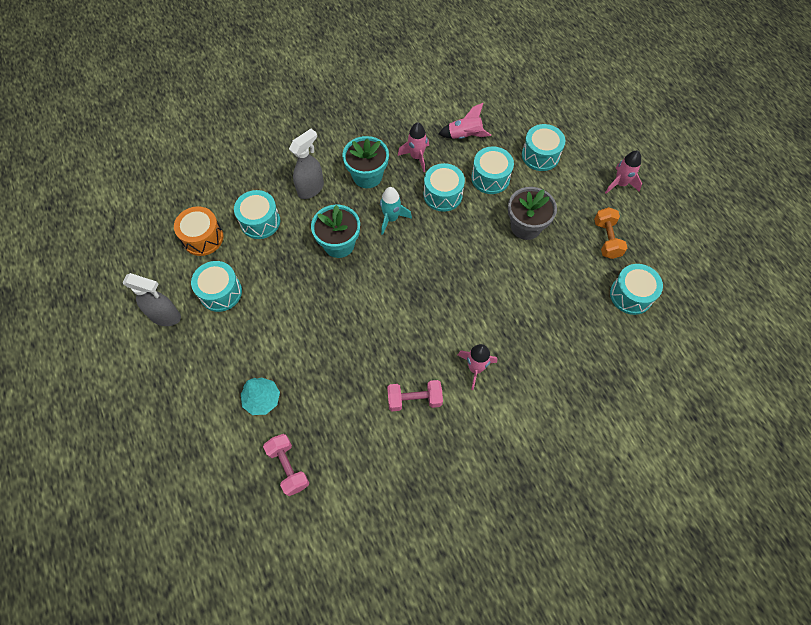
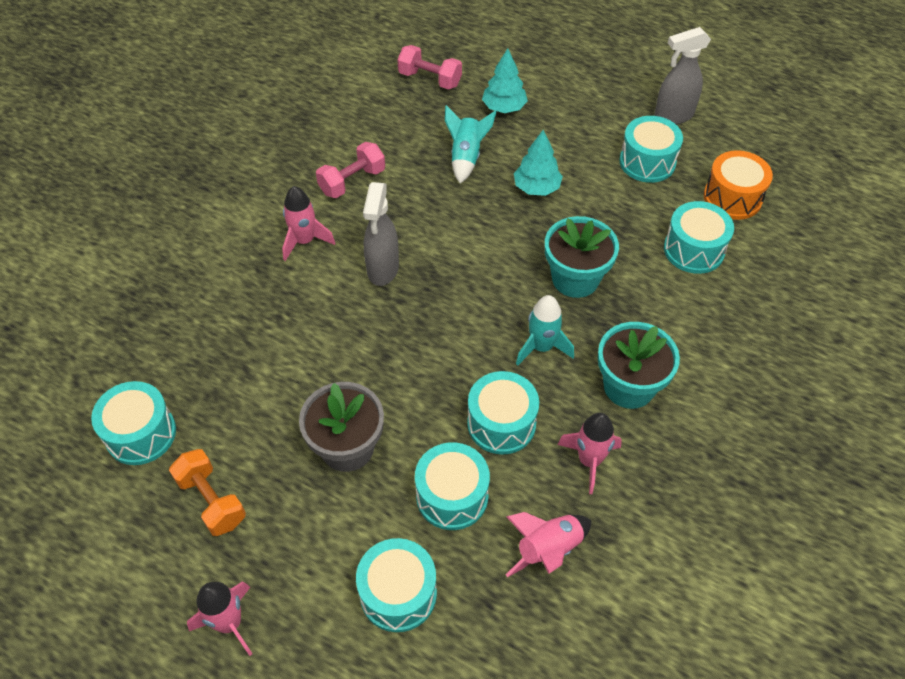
camera: 145 degrees right, 10 degrees down
grey spray bottle [289,129,324,199] -> grey spray bottle moved to [363,182,399,286]
none -> turquoise rocket [445,105,496,184]
none -> turquoise tree [514,130,563,196]

